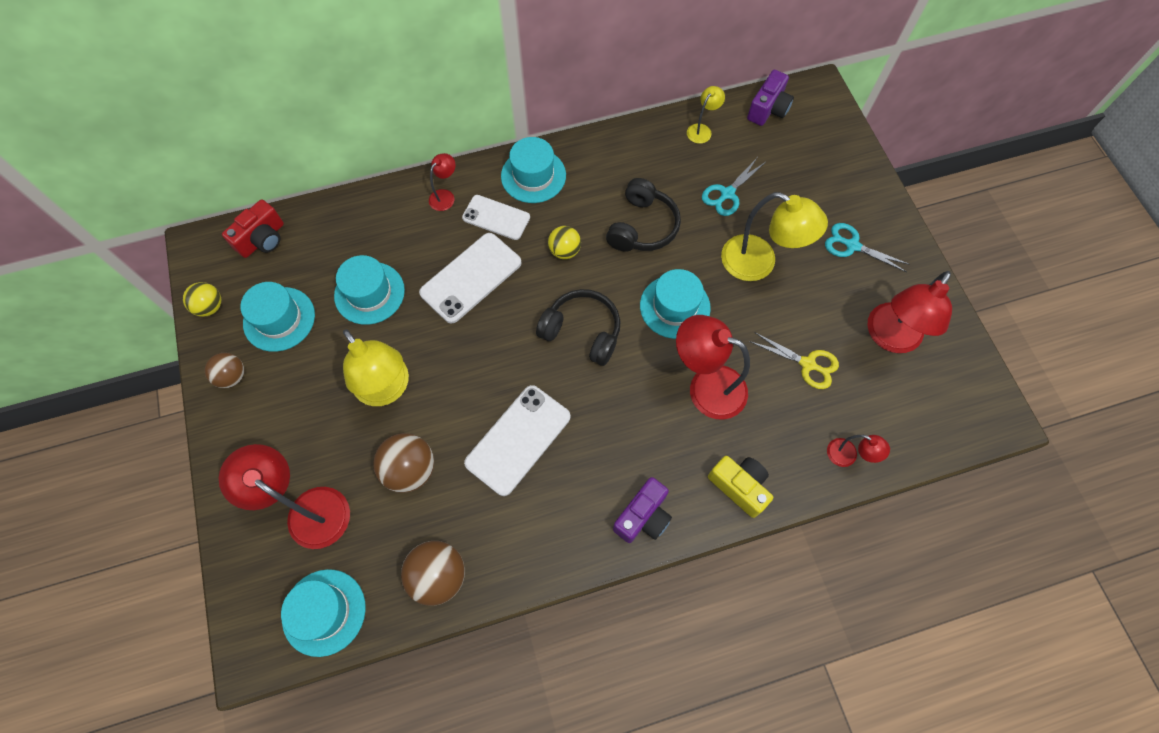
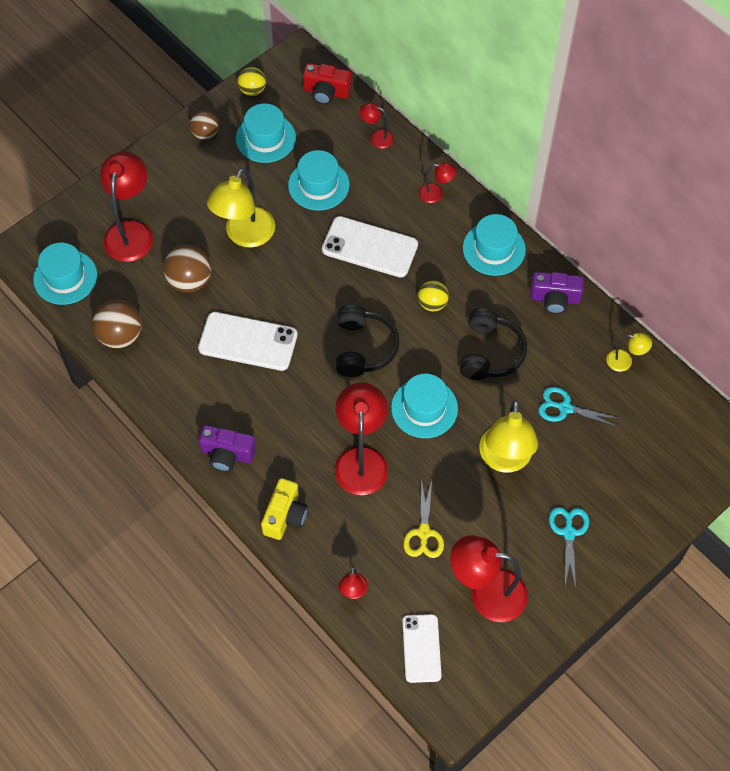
camera: 65 degrees right, 5 degrees down
white phone [462,195,530,240] -> white phone moved to [402,614,442,683]
black headphones [606,178,681,252] -> black headphones turned 75 degrees counterclockwise [460,308,527,380]
purple camera [747,70,794,126] -> purple camera moved to [530,272,584,314]
none -> red lamp [360,103,394,149]

